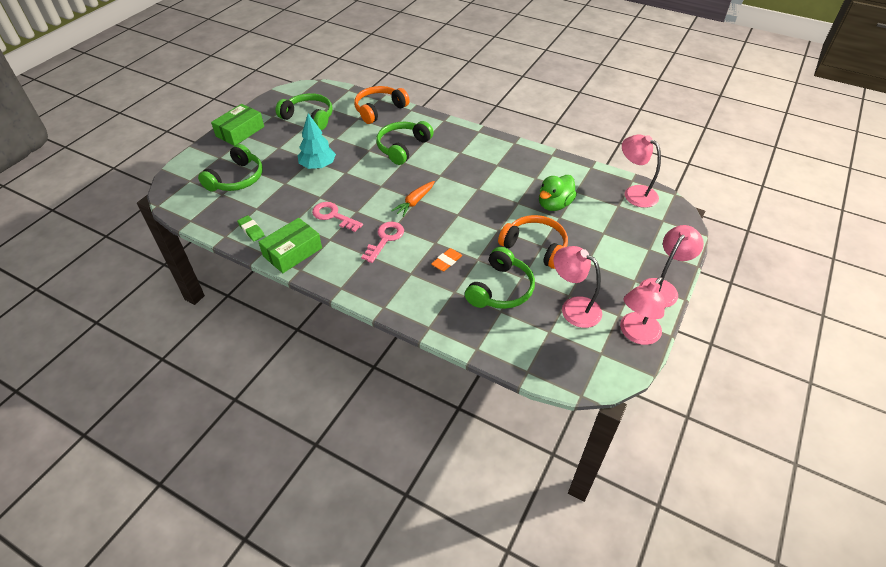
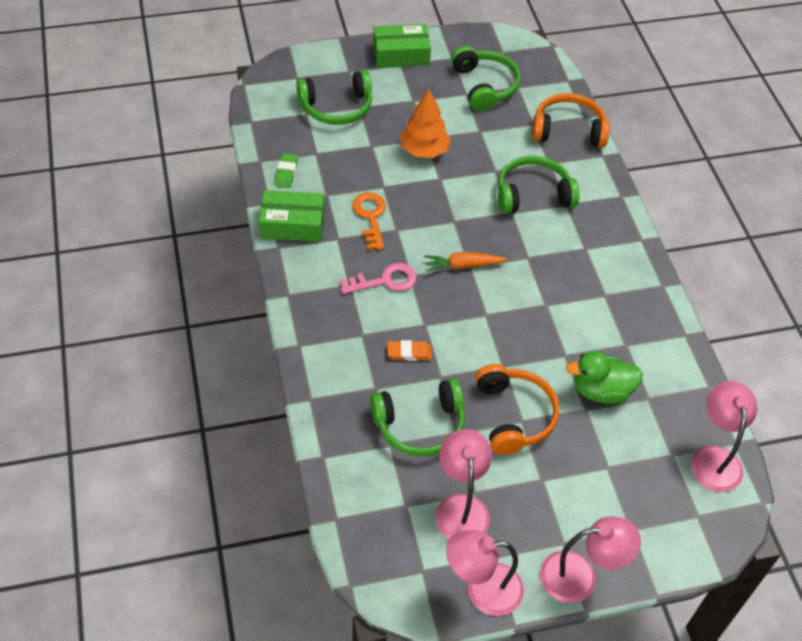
camera: 45 degrees right, 5 degrees up
turquoise tree [298,113,336,169] -> orange tree [400,89,451,158]
pink key [312,202,363,232] -> orange key [352,193,386,250]

